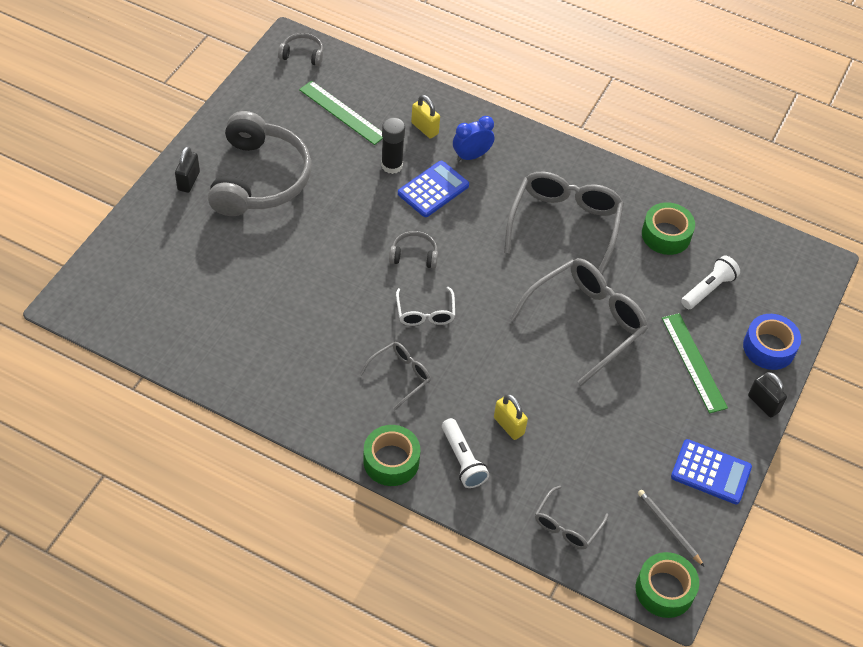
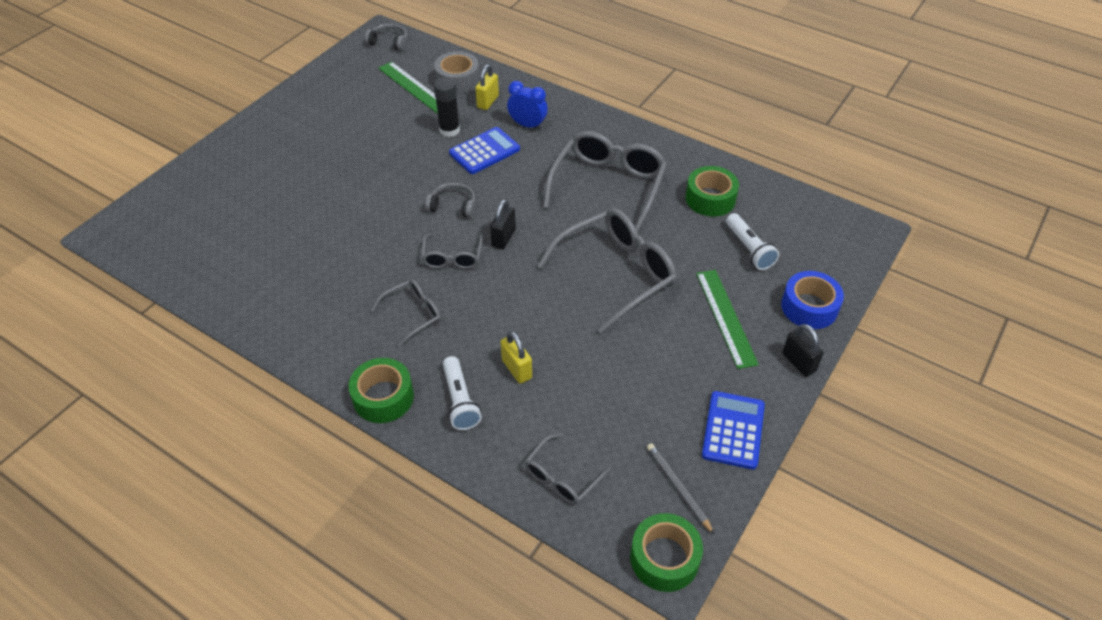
camera: 10 degrees right, 5 degrees down
black padlock [175,146,200,193] -> black padlock moved to [490,199,516,249]
grey headphones [208,111,311,216] -> none
white glasses [396,287,455,326] -> grey glasses [421,234,483,269]
yellow padlock [411,95,440,138] -> yellow padlock turned 60 degrees clockwise [475,64,499,110]
blue clock [453,116,494,161] -> blue clock turned 45 degrees clockwise [507,81,548,130]
blue calculator [671,439,752,504] -> blue calculator turned 105 degrees counterclockwise [702,391,765,470]
white flashlight [681,255,740,309] -> white flashlight turned 105 degrees clockwise [726,213,779,270]
none -> grey tape [434,51,480,94]

